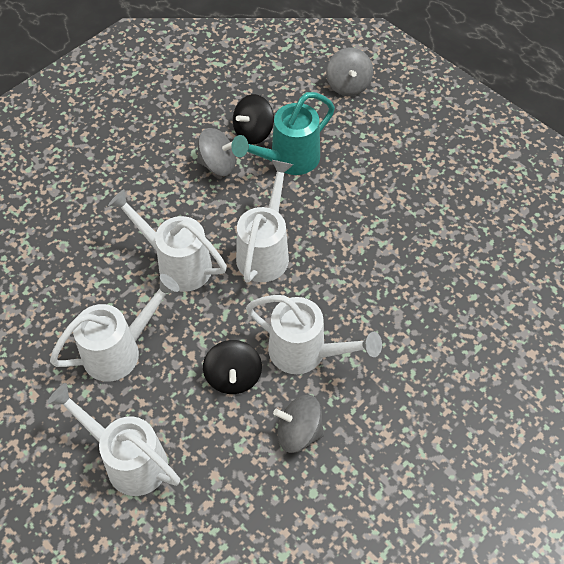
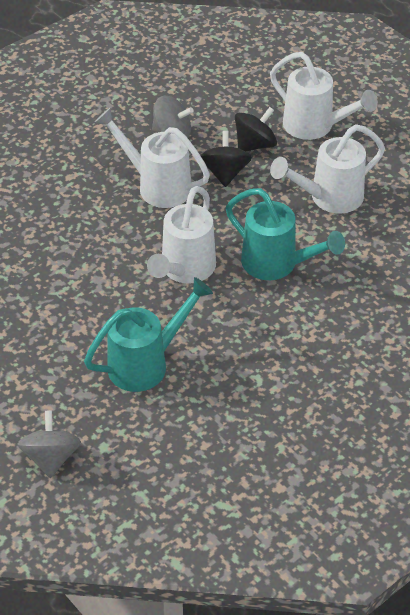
camera: 175 degrees left, 10 degrees down
white watering can [108,189,227,292] -> turquoise watering can [226,188,345,280]
grey spinning top [197,128,236,176] -> none
black spinning top [233,94,274,144] -> black spinning top moved to [235,107,277,151]

